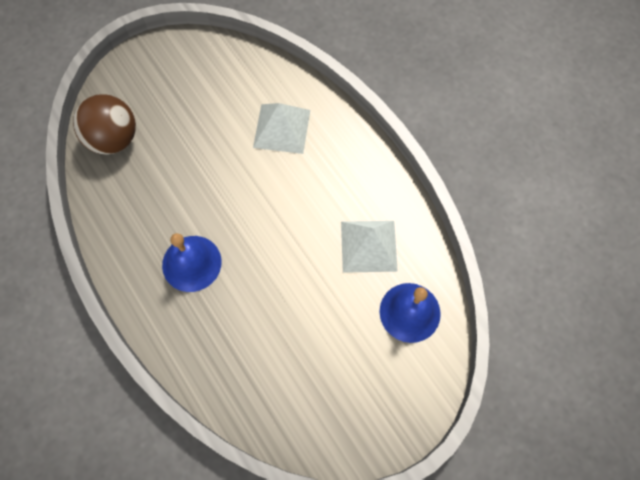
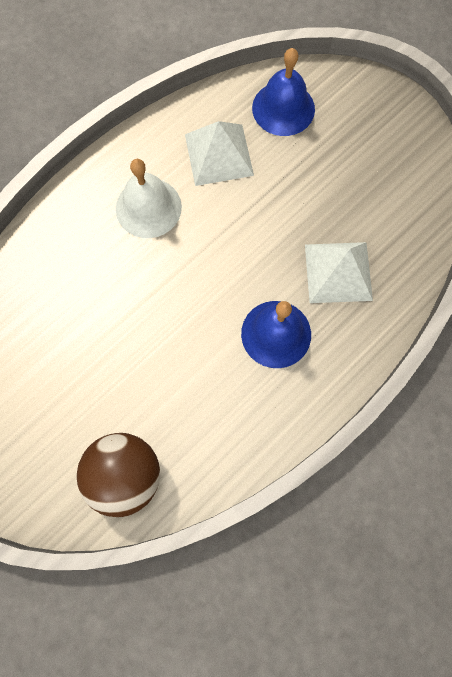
camera: 100 degrees left, 5 degrees up
white pyramid [253,103,310,154] -> white pyramid moved to [305,242,373,303]
none -> white bell [116,159,182,238]

